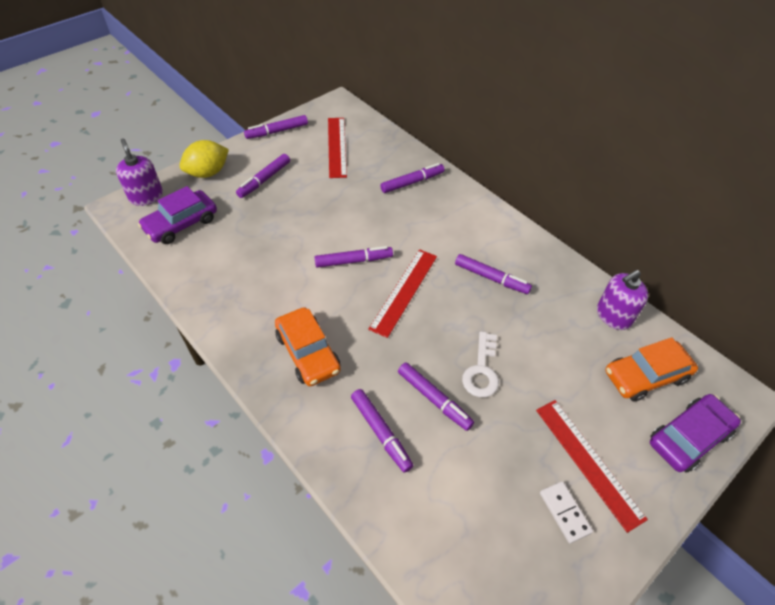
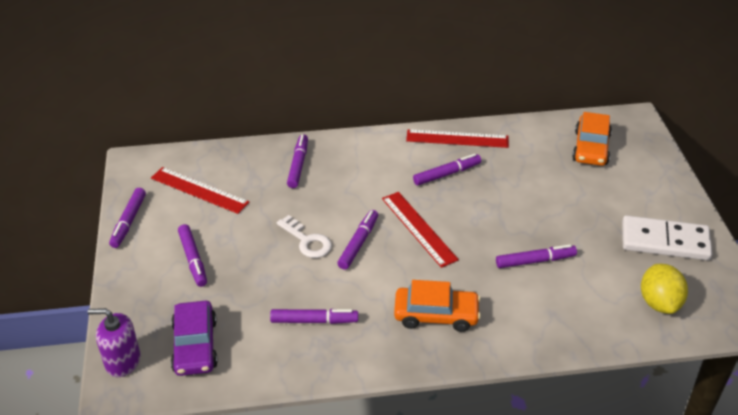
camera: 55 degrees left, 10 degrees down
yellow lemon [180,140,229,178] -> yellow lemon moved to [641,264,688,314]
purple marker [351,389,413,473] -> purple marker moved to [270,309,358,324]
white key [462,331,499,397] -> white key moved to [277,215,332,258]
red ruler [536,400,648,533] -> red ruler moved to [406,129,509,148]
white domino [540,481,593,544] -> white domino [622,215,712,260], size x2.01
purple soap dispenser [597,270,649,330] -> none
purple car [650,394,741,473] -> none

